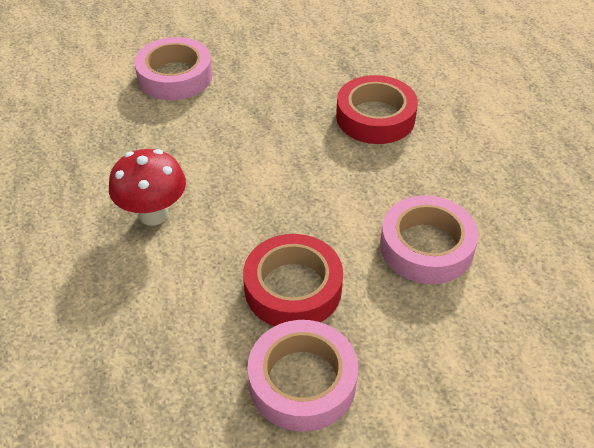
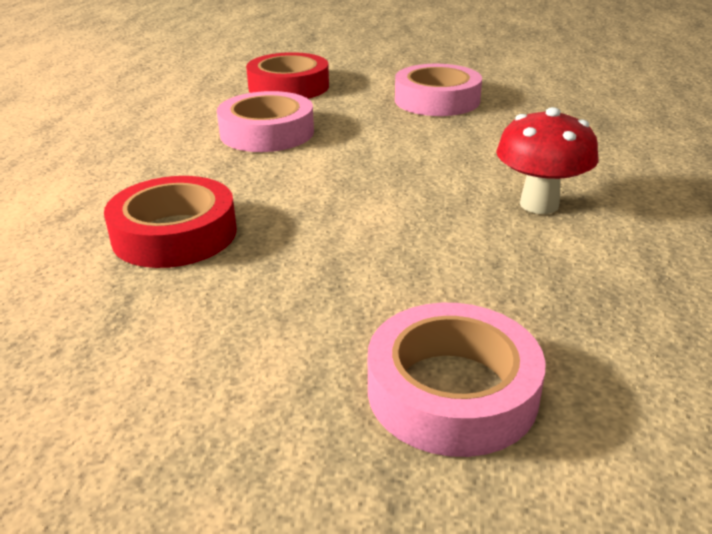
camera: 155 degrees left, 15 degrees down
red tape [243,234,343,326] -> red tape moved to [246,52,329,99]

